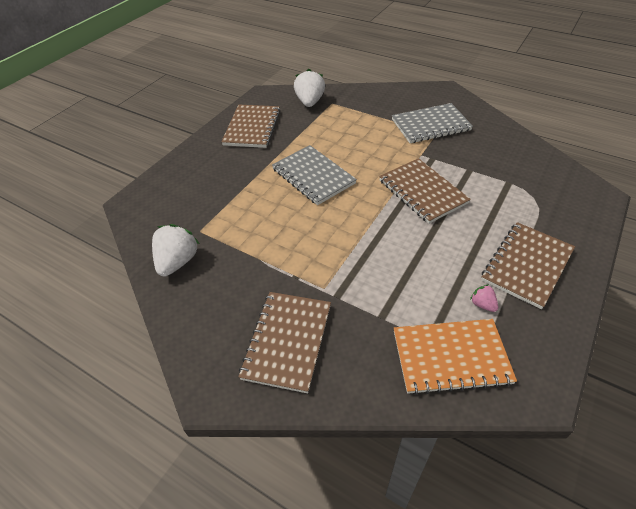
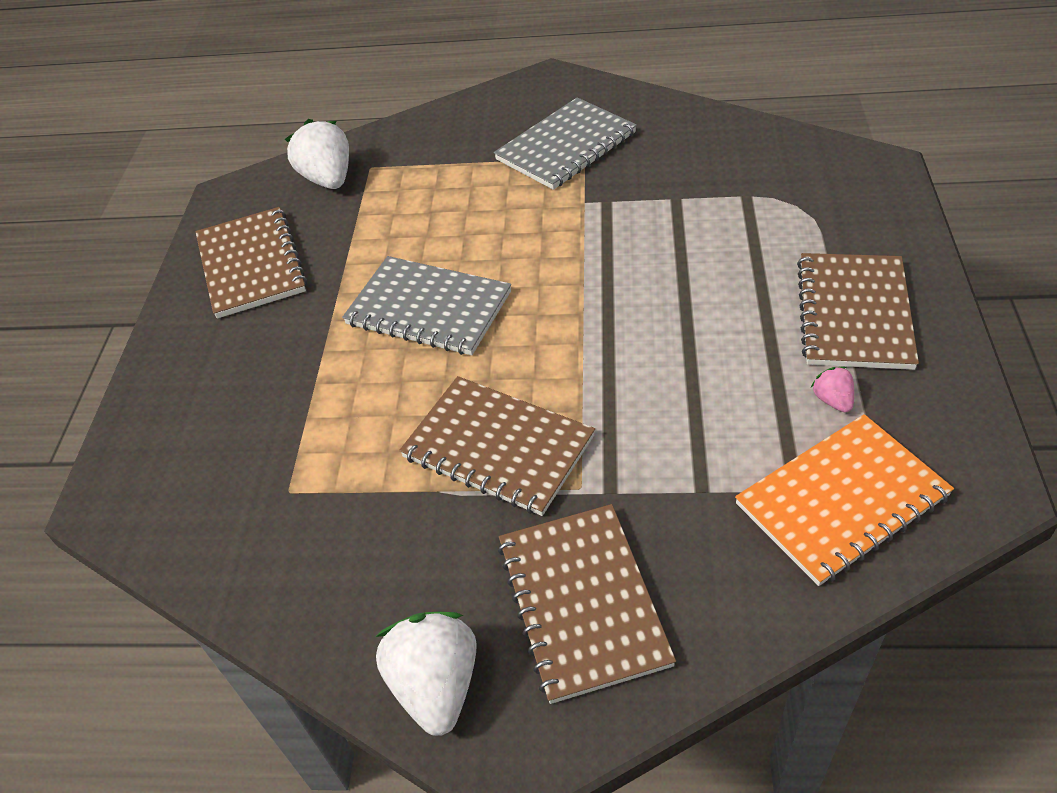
camera: 25 degrees left, 0 degrees up
white strawberry [152,224,199,276] -> white strawberry moved to [376,611,477,736]
brown notebook [379,158,471,224] -> brown notebook moved to [399,376,595,516]
pink strawberry [470,285,498,312] -> pink strawberry turned 45 degrees clockwise [811,367,854,413]

